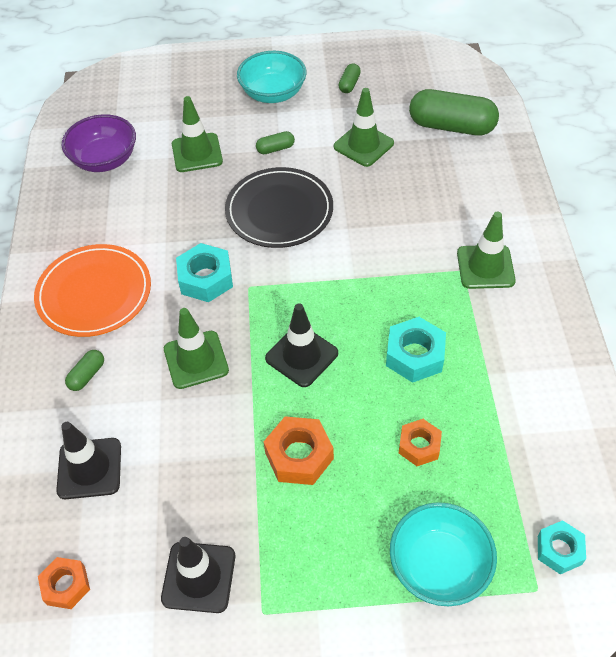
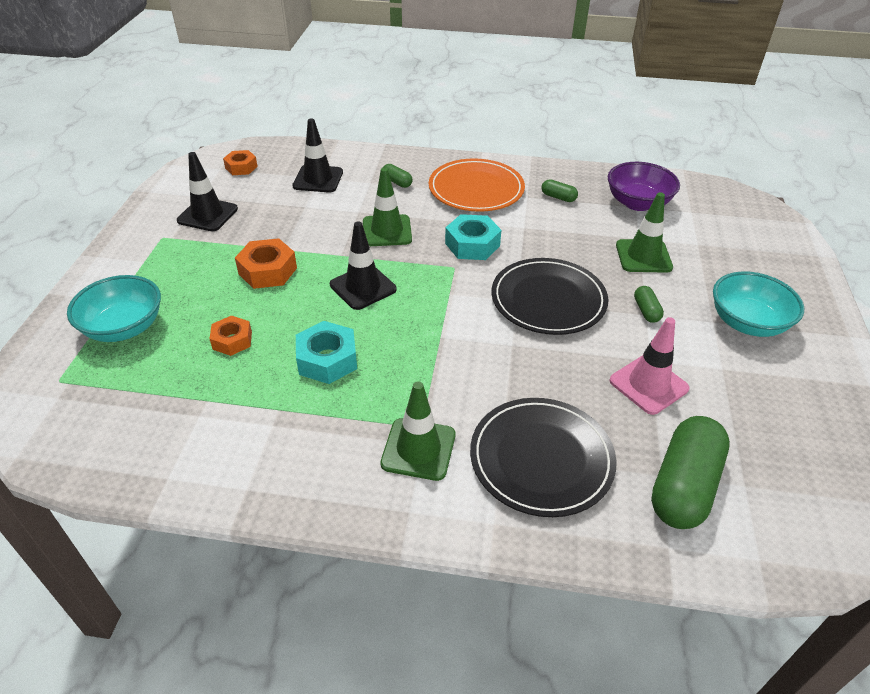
camera: 100 degrees right, 10 degrees down
green traffic cone [334,88,394,167] -> pink traffic cone [609,317,689,415]
green capsule [338,63,361,93] -> green capsule moved to [542,179,578,202]
turquoise nut [538,520,586,574] -> none
none -> black plate [470,398,617,517]

